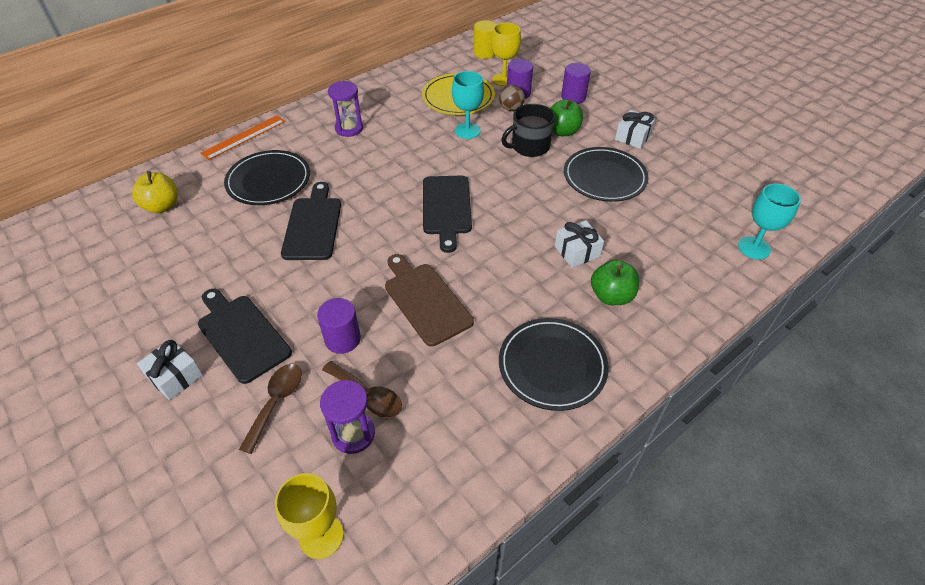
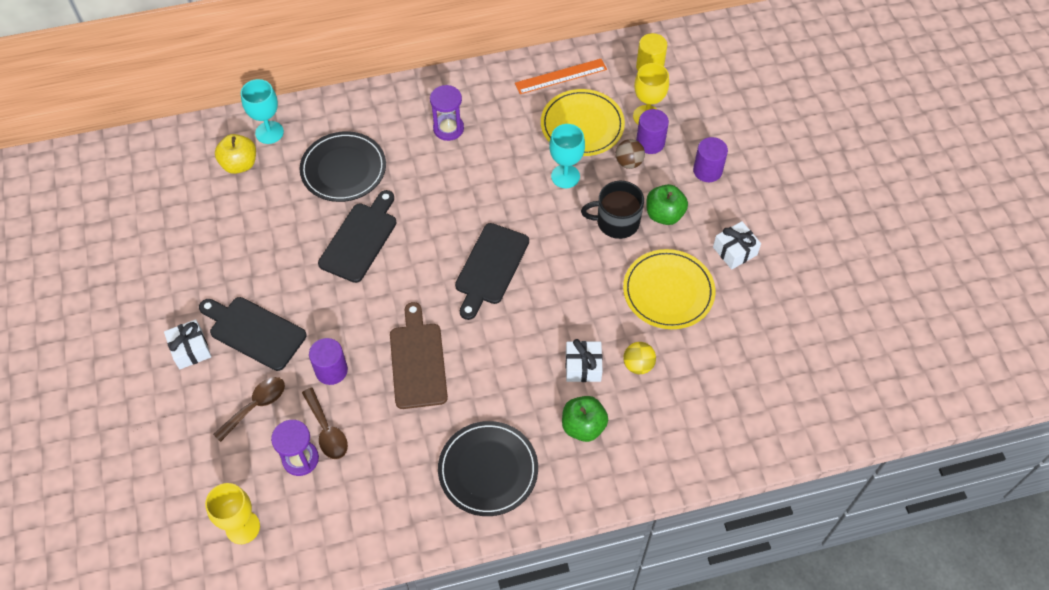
camera: 25 degrees right, 10 degrees up
black cutting board [198,289,292,384] -> black cutting board turned 45 degrees counterclockwise [199,297,307,371]
orange ruler [200,115,285,160] -> orange ruler moved to [515,59,607,94]
black plate [564,147,649,202] -> yellow plate [623,249,715,329]
turquoise goblet [738,184,801,259] -> turquoise goblet moved to [241,79,284,144]
none -> yellow ball [623,342,656,374]

